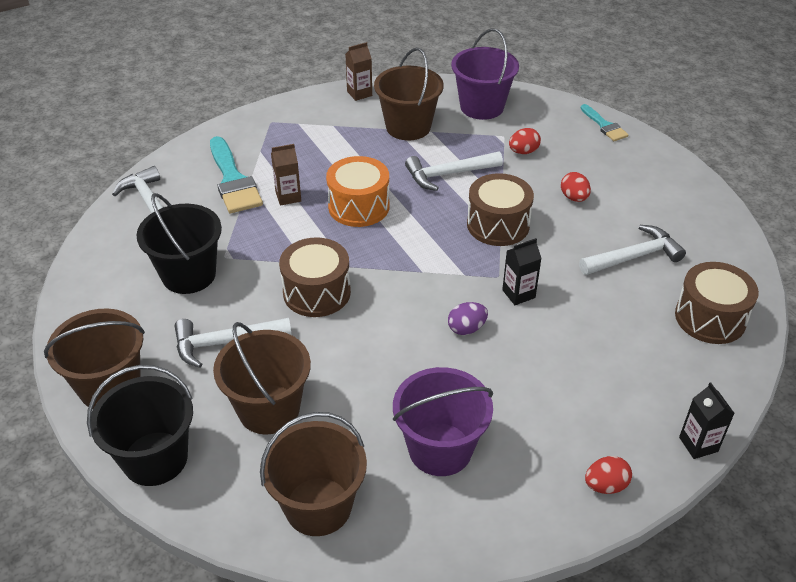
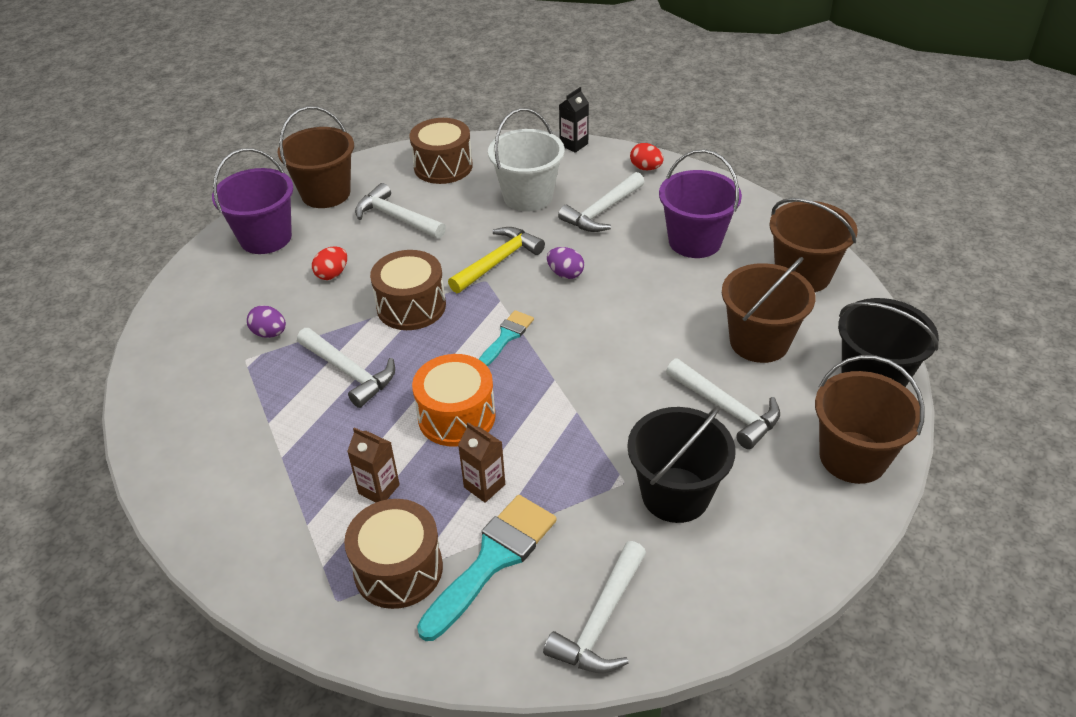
camera: 120 degrees left, 0 degrees up
brown drum [279,237,351,317] -> brown drum moved to [344,499,443,609]
brown carton [345,42,372,101] -> brown carton moved to [347,427,400,502]
brown bucket [374,48,444,140] -> brown bucket moved to [278,106,354,208]
purple bucket [451,28,519,120] -> purple bucket moved to [212,148,293,254]
black carton [502,238,542,305] -> yellow hammer [448,227,545,293]
red egg [509,128,541,154] -> purple egg [247,305,286,338]
turquoise brush [580,104,629,141] -> turquoise brush moved to [479,310,534,366]
none -> white bucket [488,108,565,212]
none -> white hammer [558,172,645,232]

